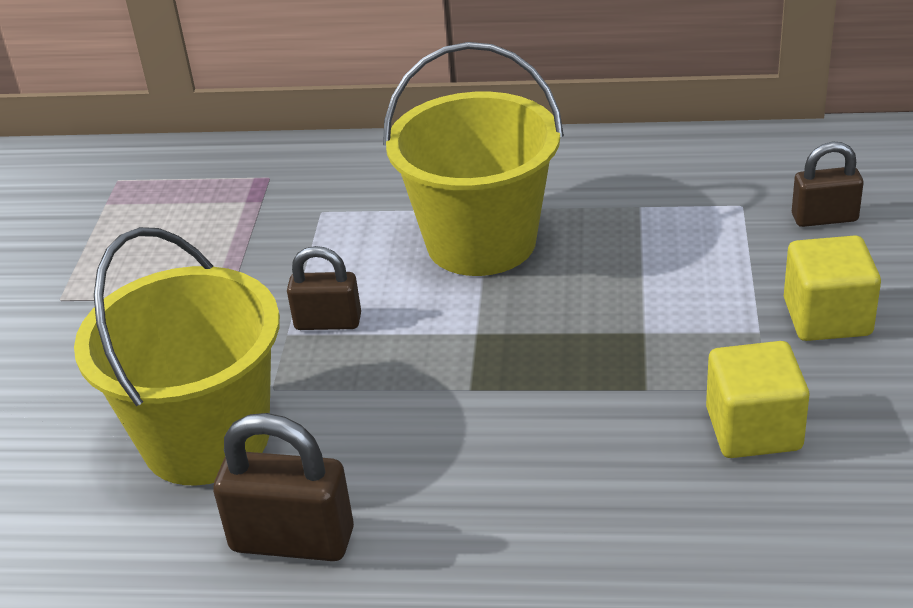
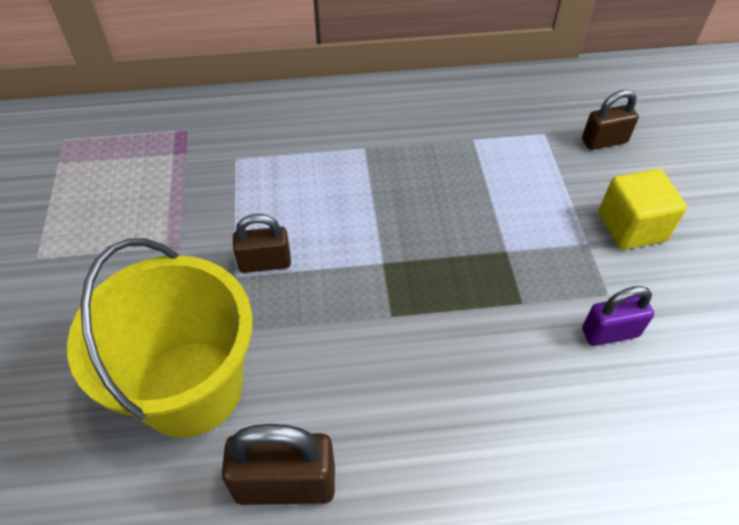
camera: 15 degrees left, 15 degrees up
yellow bucket [383,42,564,276] -> none
yellow cube [706,341,809,458] -> purple padlock [582,286,654,346]

